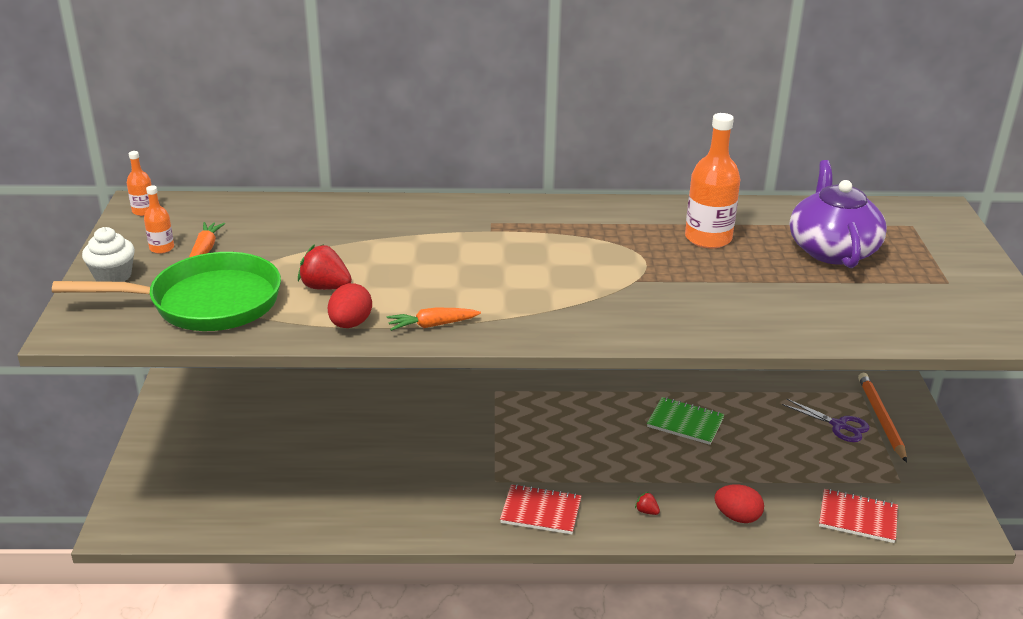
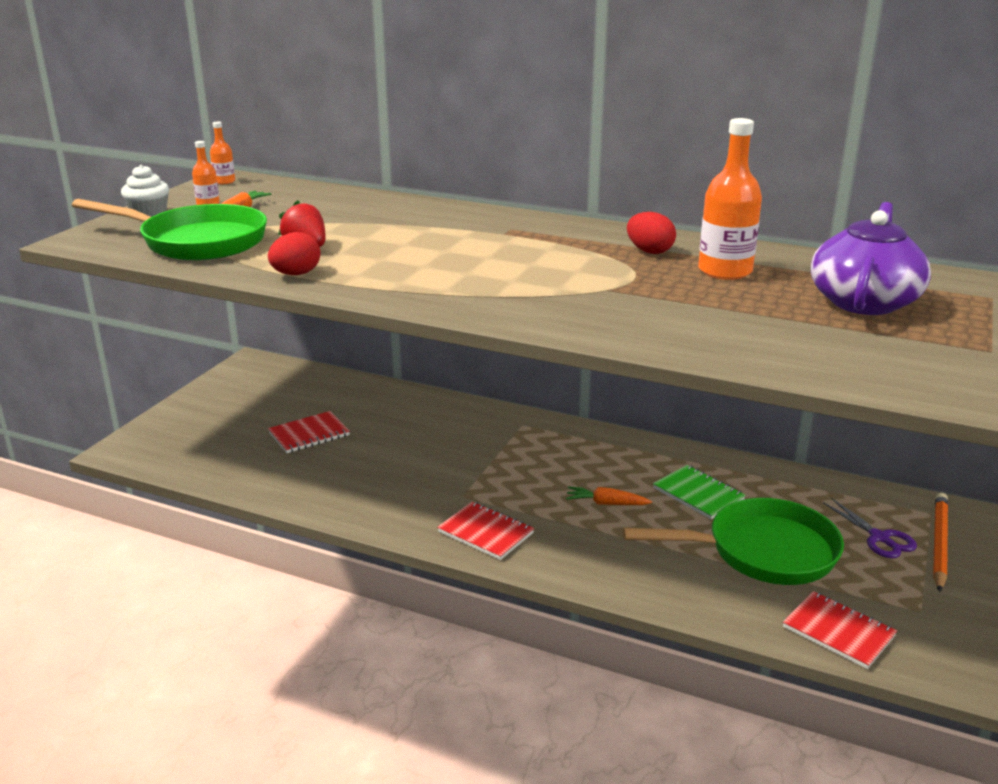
camera: 25 degrees right, 5 degrees down
orange carrot [387,308,481,331] -> orange carrot moved to [566,486,652,505]
red strawberry [635,492,660,515] -> none
red egg [715,484,764,523] -> red egg moved to [627,212,676,254]
none -> red notebook [268,411,350,453]
none -> green pan [623,498,844,585]

